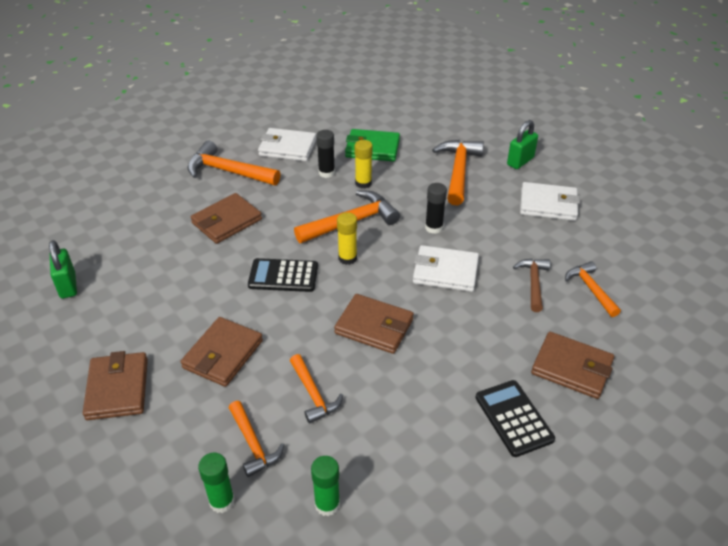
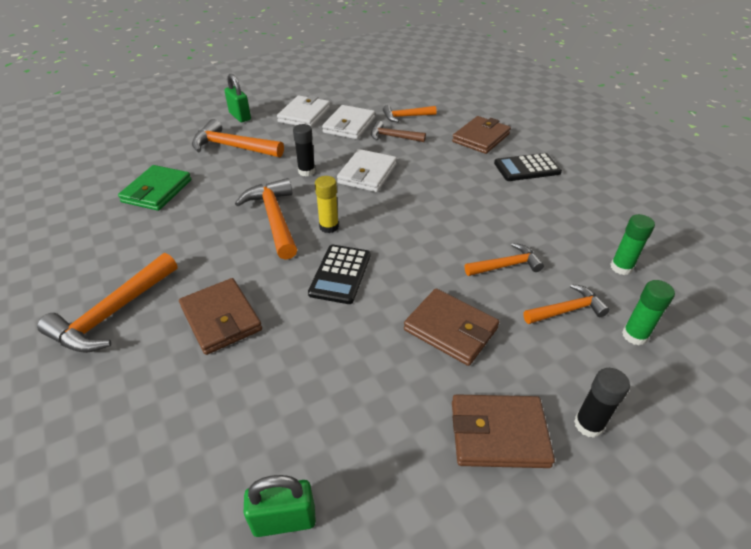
camera: 80 degrees left, 0 degrees up
white wallet [258,128,316,161] -> white wallet moved to [322,105,375,139]
black glue stick [316,130,335,178] -> black glue stick moved to [574,368,630,438]
brown wallet [334,294,414,354] -> none
yellow glue stick [355,140,373,188] -> none

